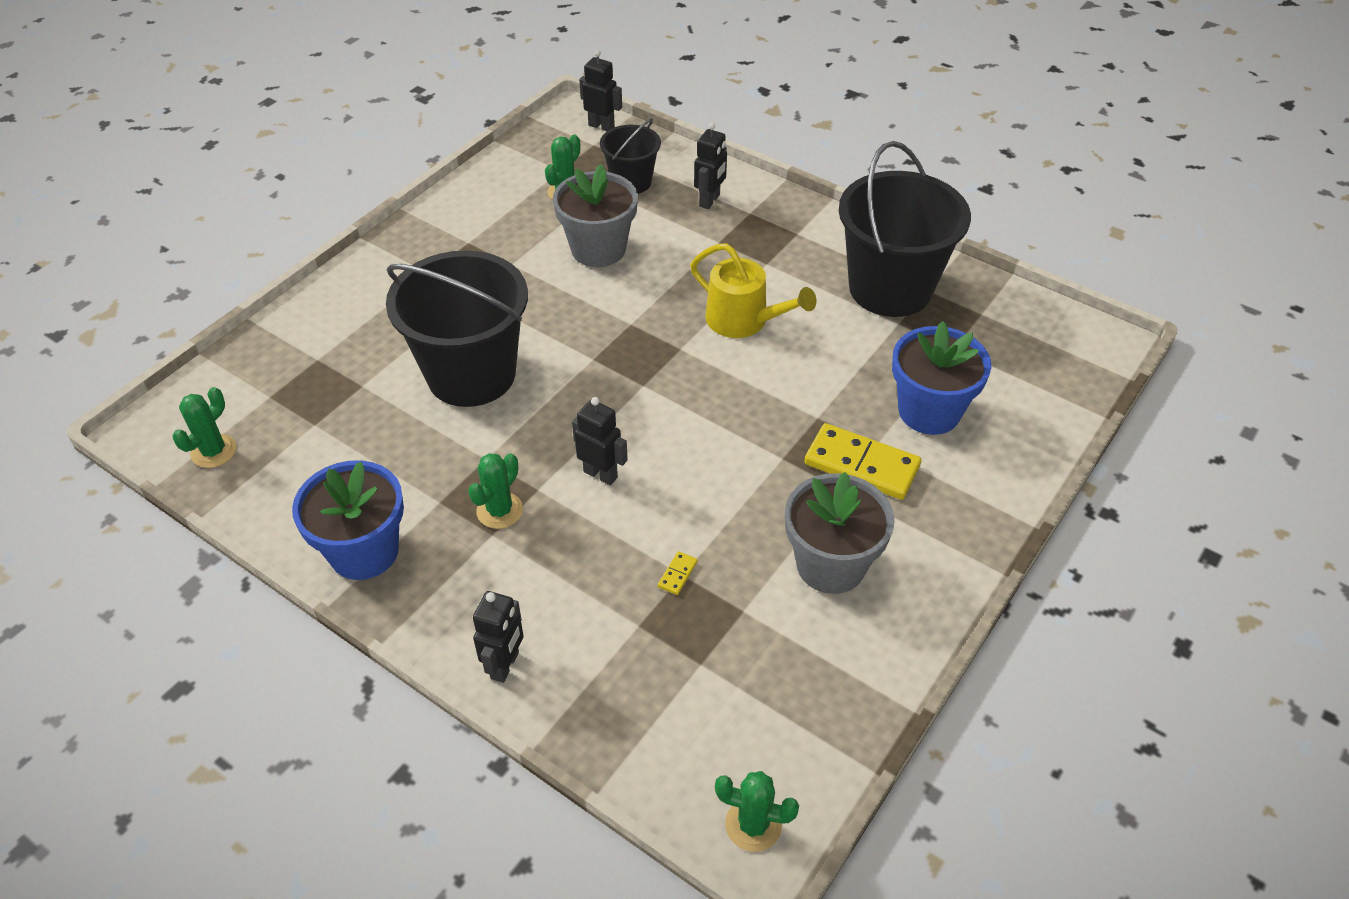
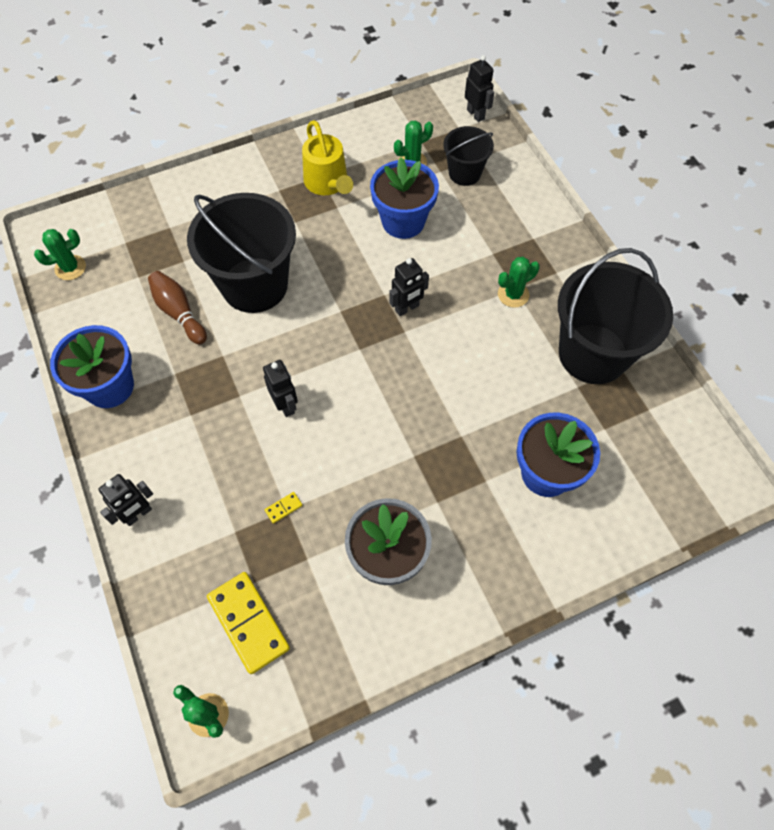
camera: 30 degrees right, 15 degrees up
green cactus [468,453,523,529] -> green cactus moved to [498,257,540,308]
grey flower pot [553,164,638,267] -> blue flower pot [370,157,439,239]
yellow watering can [690,243,817,338] -> yellow watering can moved to [302,120,353,195]
black robot [694,123,727,209] -> black robot moved to [389,258,429,316]
yellow domino [804,423,921,500] -> yellow domino moved to [207,572,290,674]
none -> brown bowling pin [148,271,207,344]

